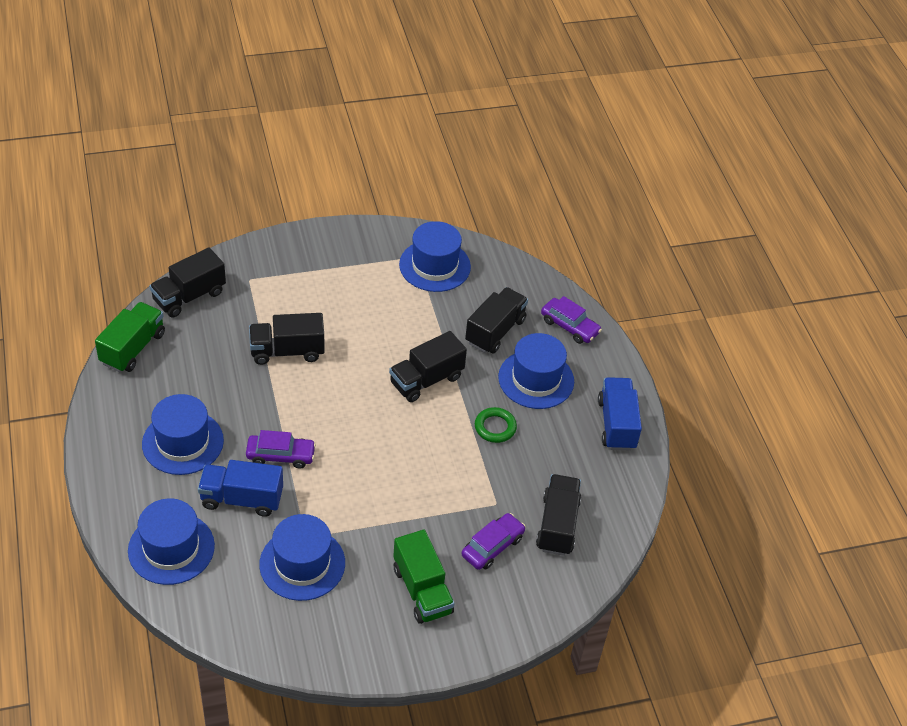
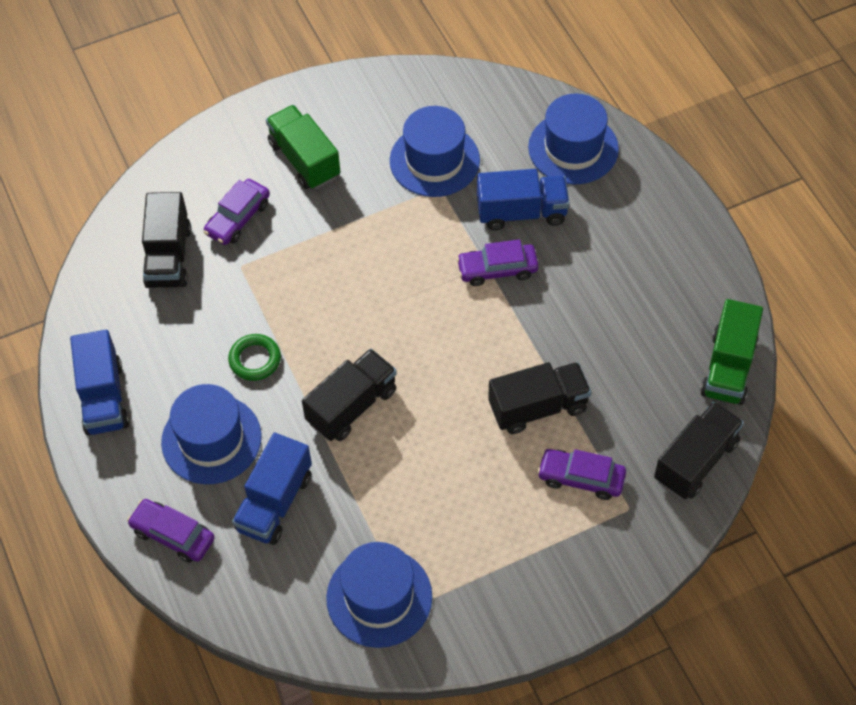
camera: 175 degrees right, 10 degrees up
blue hat [142,394,224,475] -> none
black truck [465,287,528,354] -> blue truck [232,433,312,545]
none -> purple car [537,449,626,500]

